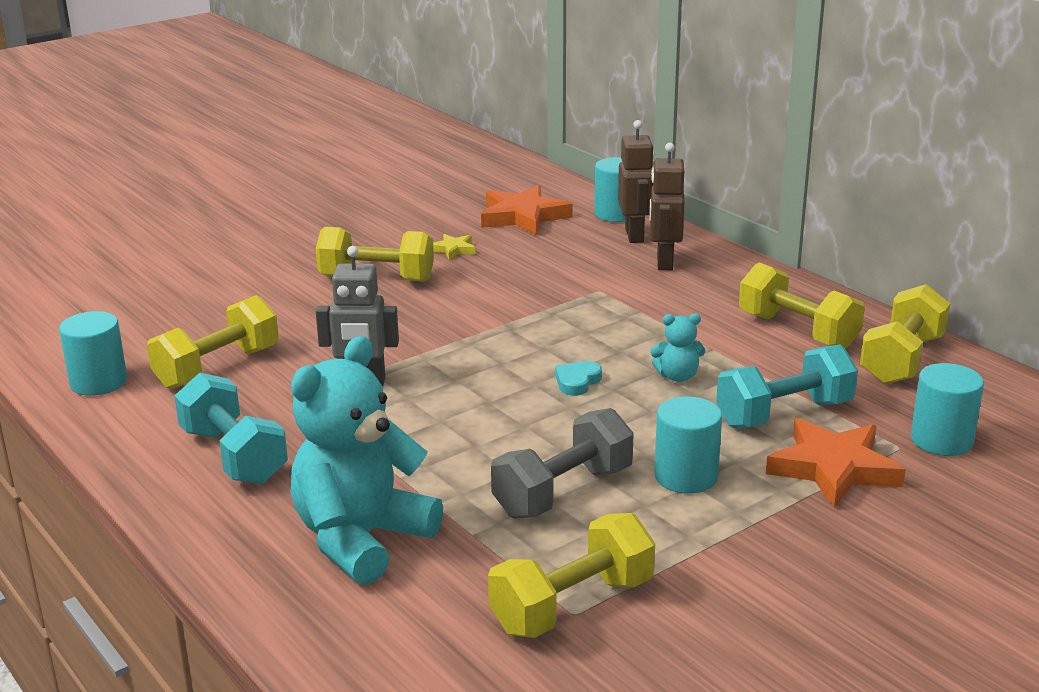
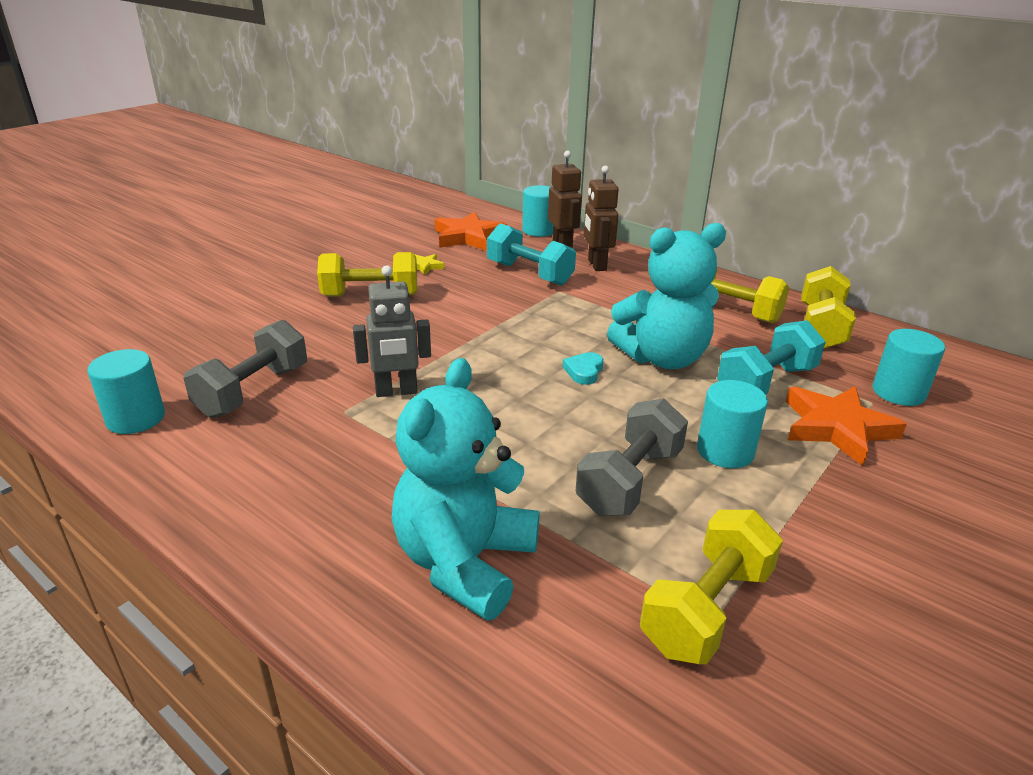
camera: 15 degrees left, 5 degrees up
yellow dumbbell [147,295,279,389] -> grey dumbbell [184,319,307,418]
turquoise dumbbell [174,372,288,484] -> turquoise dumbbell moved to [487,223,576,286]
turquoise teddy bear [650,313,705,382] -> turquoise teddy bear [607,223,726,369], size x2.32

